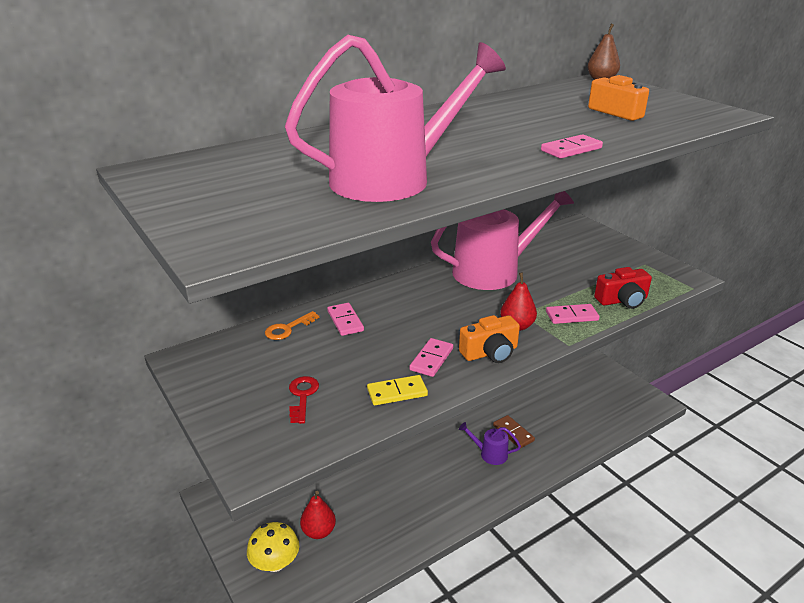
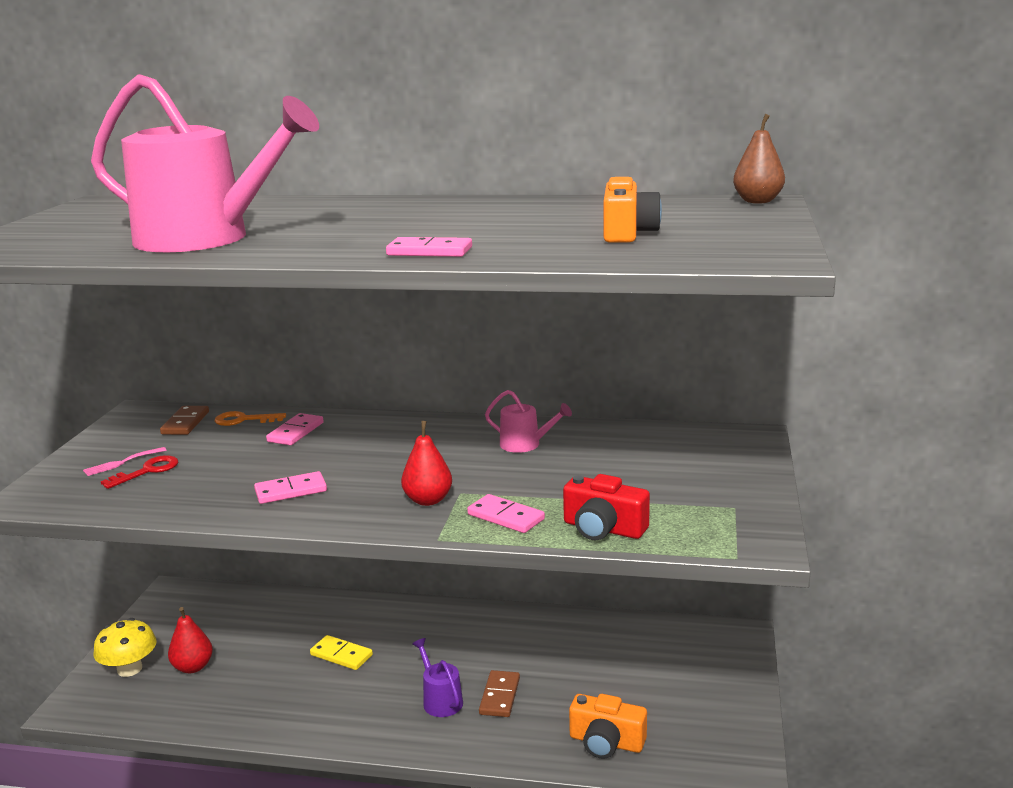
camera: 45 degrees right, 10 degrees down
yellow domino [367,375,428,405] -> yellow domino moved to [310,635,373,670]
pink watering can [431,191,574,290] -> pink watering can [485,390,572,453], size x0.42
orange camera [459,315,520,363] -> orange camera moved to [569,694,647,759]
none -> pink fork [83,447,167,476]
none -> brown domino [160,406,209,435]

